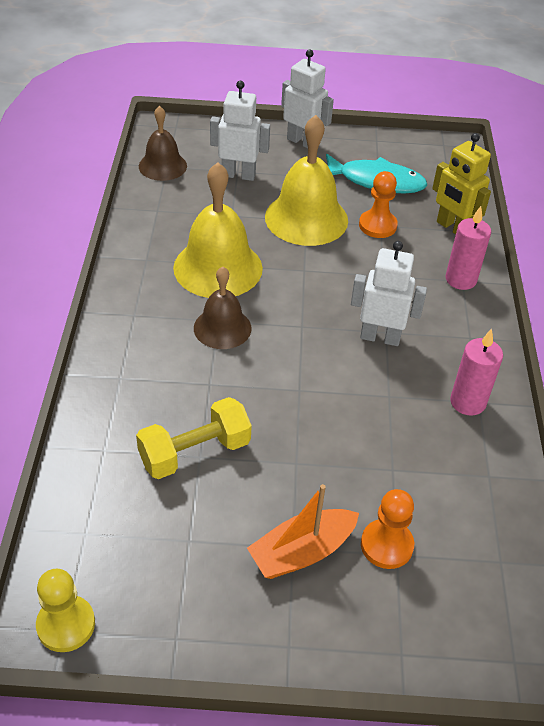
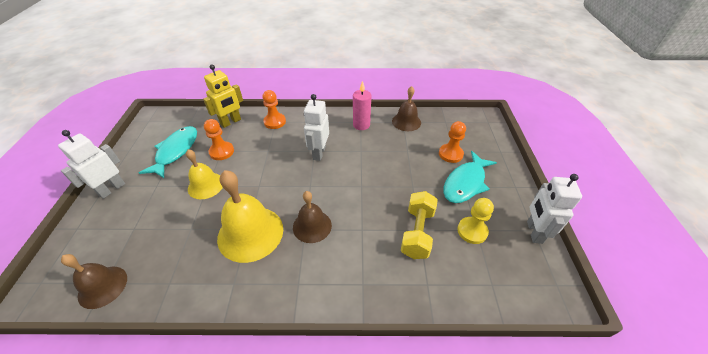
camera: 90 degrees left, 0 degrees up
yellow pawn [36,569,95,652] -> yellow pawn moved to [457,198,494,244]
yellow dumbbell [136,397,252,479] -> yellow dumbbell turned 45 degrees clockwise [401,191,438,259]
white robot [210,81,270,181] -> white robot moved to [527,174,582,244]
orange boat [247,484,359,579] -> turquoise fish [443,151,497,203]
yellow bell [265,115,348,246] -> yellow bell [186,149,223,199], size x0.61
pink candle [446,206,491,290] -> orange pawn [263,90,286,129]
none -> brown bell [392,86,421,131]

